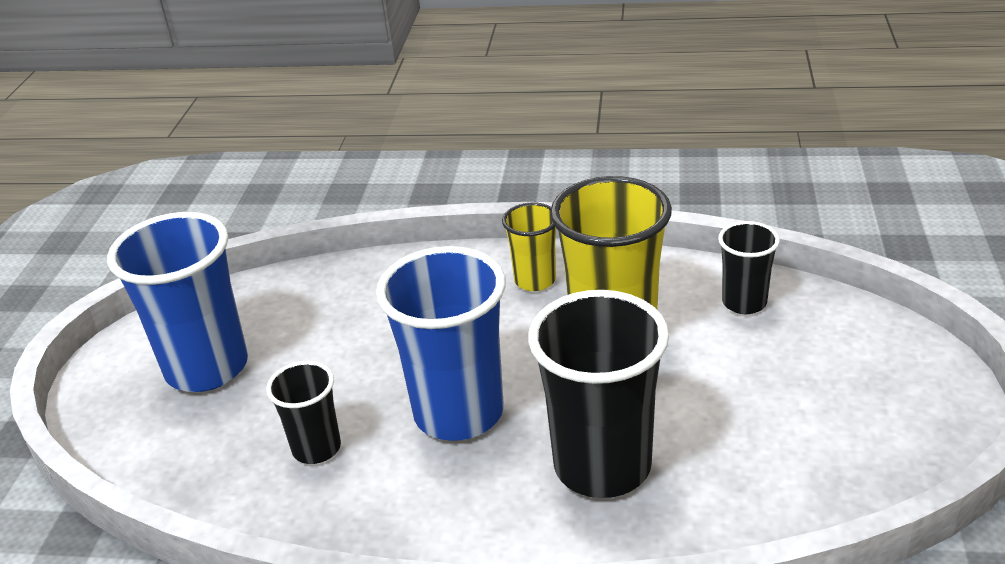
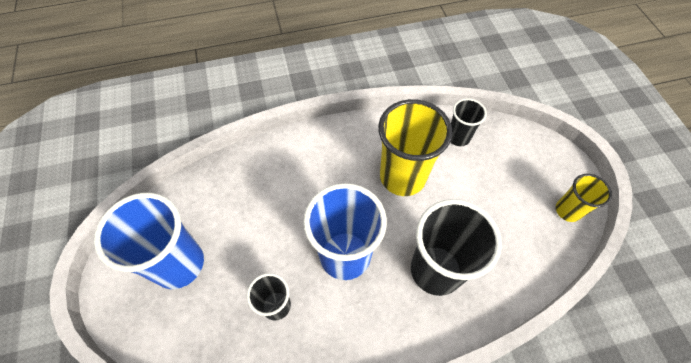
camera: 25 degrees left, 25 degrees up
yellow cup [502,202,556,291] -> yellow cup moved to [556,174,612,222]

